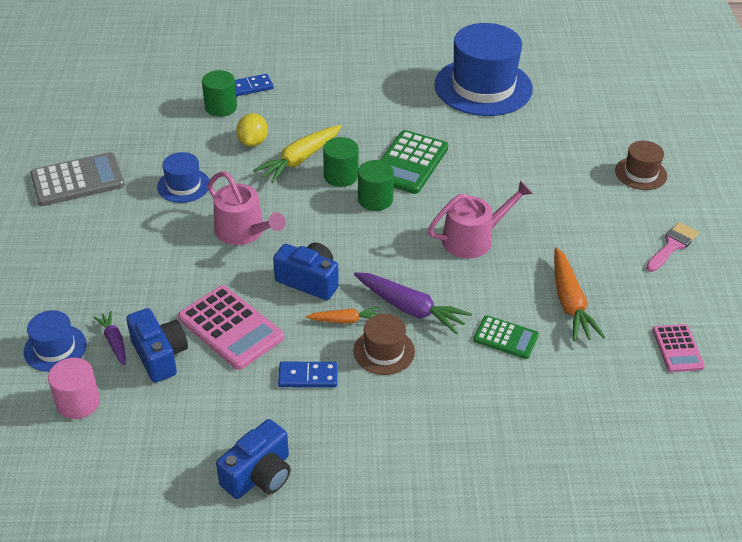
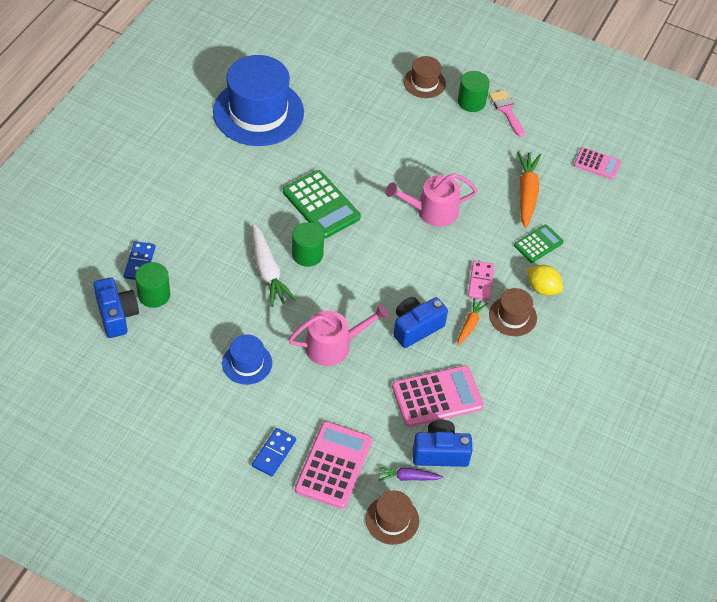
camera: 65 degrees left, 10 degrees up
blue hat [23,310,87,372] -> brown hat [366,491,419,545]
grey calculator [30,152,125,206] -> none
pink cylinder [48,358,100,419] -> none
blue camera [216,419,291,499] -> blue camera moved to [94,277,139,338]
yellow lemon [236,113,268,147] -> yellow lemon moved to [527,265,563,296]
yellow carrot [253,125,342,183] -> white carrot [252,224,296,307]
blue domino [278,362,338,388] -> blue domino moved to [252,428,296,477]
purple carrot [354,272,472,335] -> pink domino [468,260,495,301]
green cylinder [358,160,394,211] -> green cylinder moved to [458,71,490,112]
pink watering can [428,181,533,258] -> pink watering can turned 105 degrees counterclockwise [386,173,478,227]
orange carrot [554,248,605,341] -> orange carrot turned 105 degrees counterclockwise [517,151,541,228]
none -> pink calculator [295,421,372,509]

